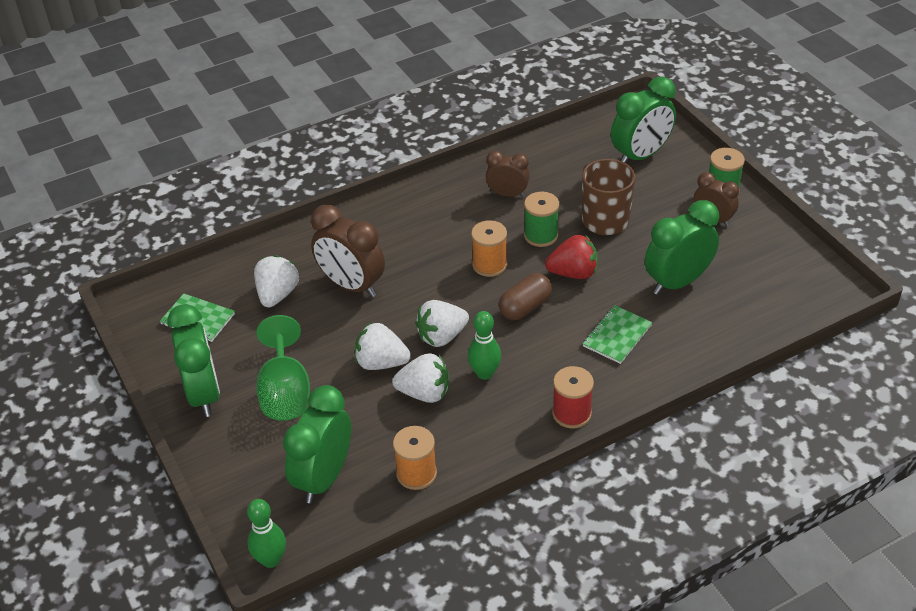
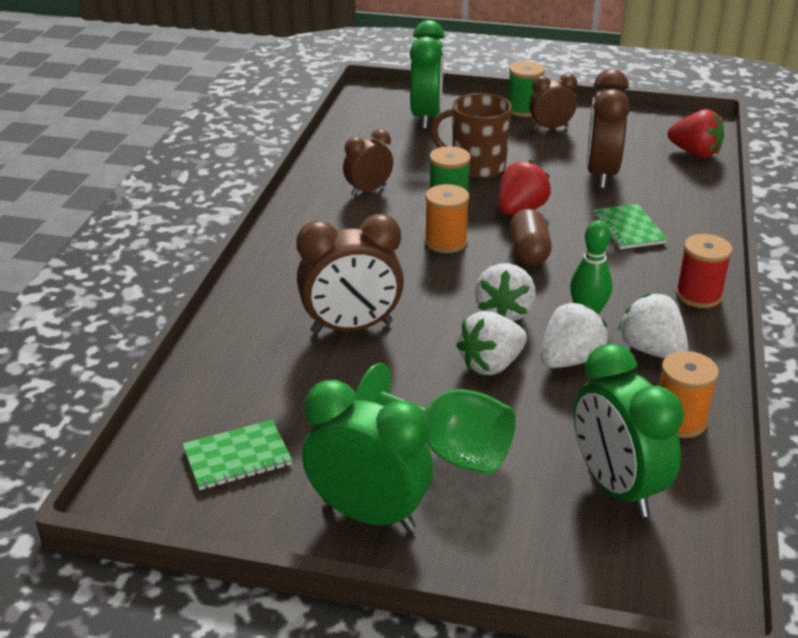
camera: 50 degrees left, 10 degrees down
green bowling pin [247,499,286,568] -> none
white strawberry [254,255,299,307] -> white strawberry moved to [618,293,688,359]
green clock [645,200,719,295] -> brown clock [587,69,630,188]
none -> red strawberry [668,109,724,158]

